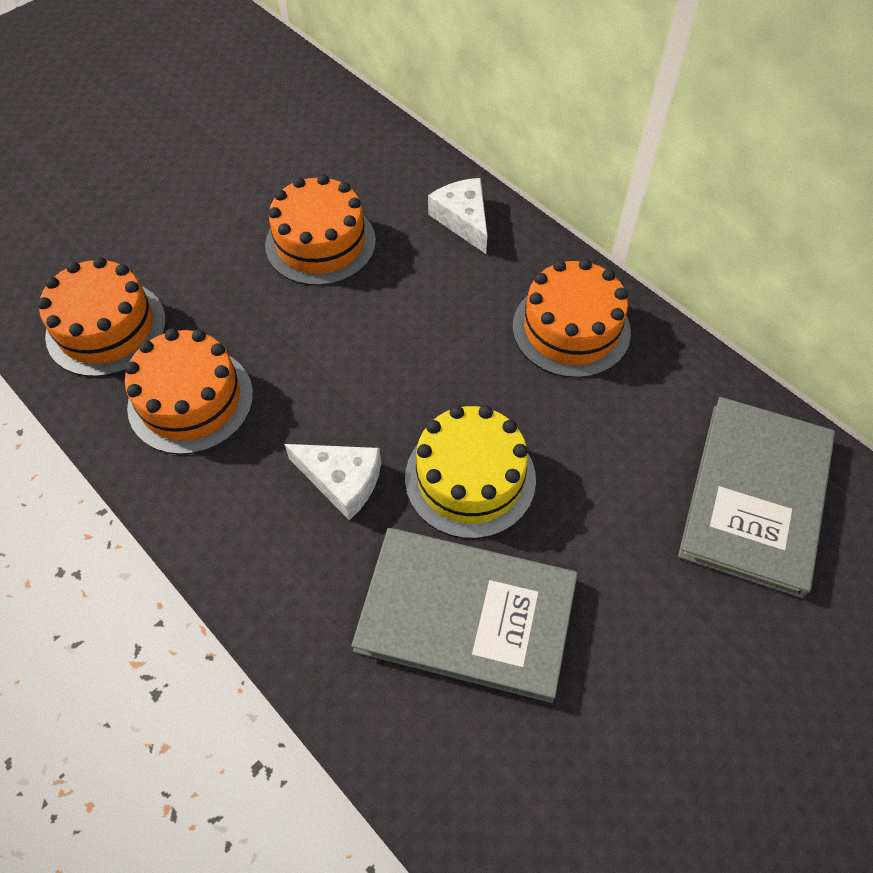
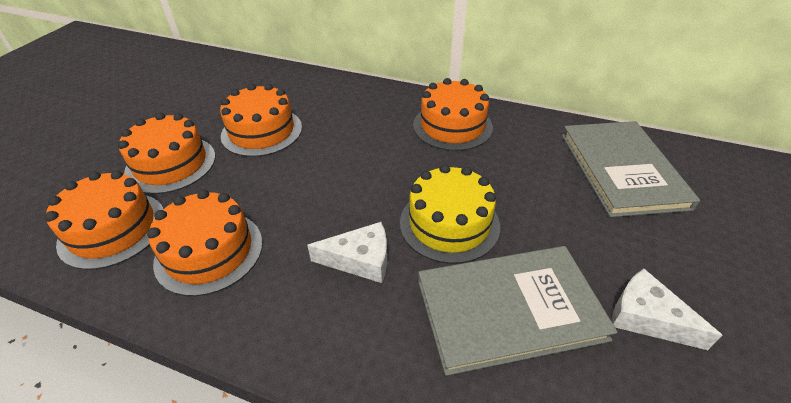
camera: 25 degrees left, 15 degrees down
white cheese [428,178,487,254] -> white cheese moved to [612,269,723,350]
none -> orange cake [118,113,215,194]

